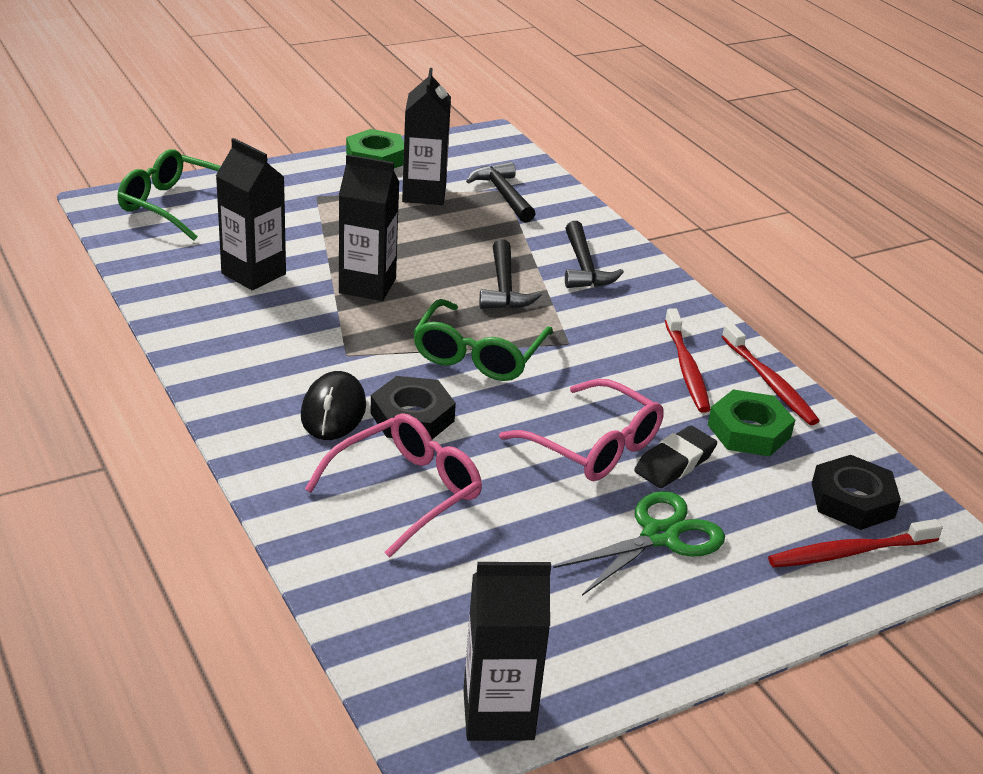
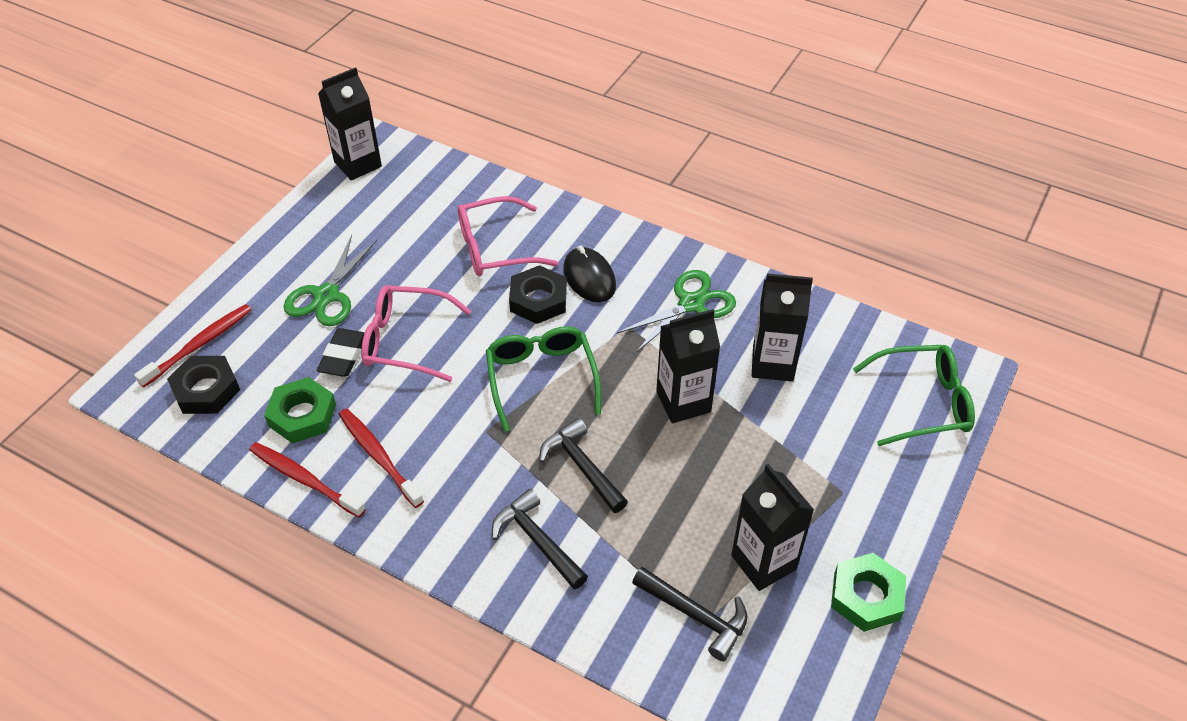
camera: 150 degrees right, 15 degrees up
pink glasses [305,413,482,558] -> pink glasses turned 60 degrees clockwise [458,196,558,276]
none -> green scissors [617,270,736,352]

